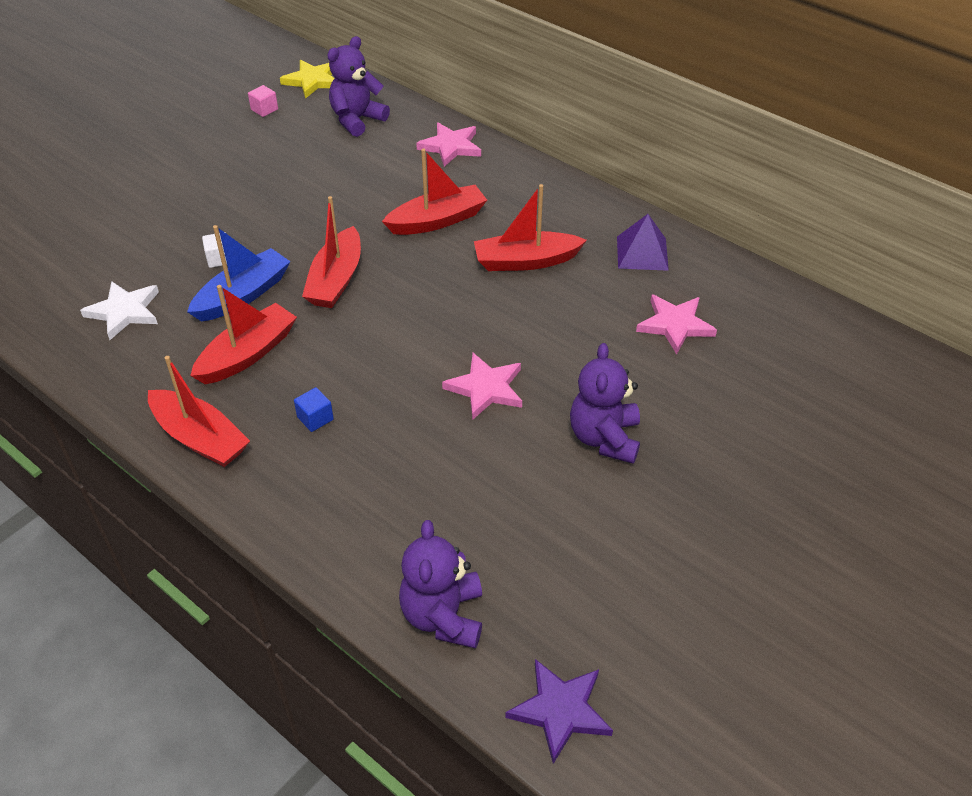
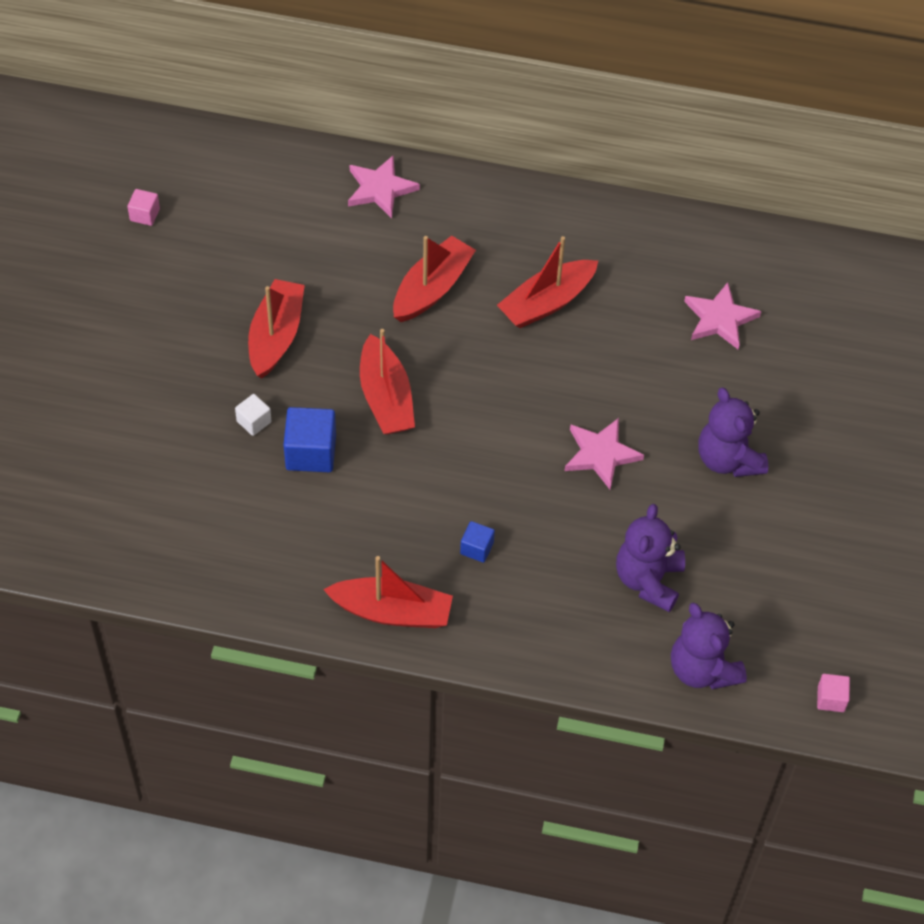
camera: 30 degrees left, 10 degrees up
white star [80,281,159,340] -> none
blue boat [187,225,291,322] -> blue cube [283,407,336,472]
red boat [190,285,297,384] -> red boat moved to [248,279,305,378]
yellow star [280,60,335,99] -> none
purple teddy bear [327,36,390,137] -> purple teddy bear moved to [616,504,685,612]
purple star [505,659,613,764] -> pink cube [817,674,850,712]
purple pyramid [617,214,669,271] -> none

